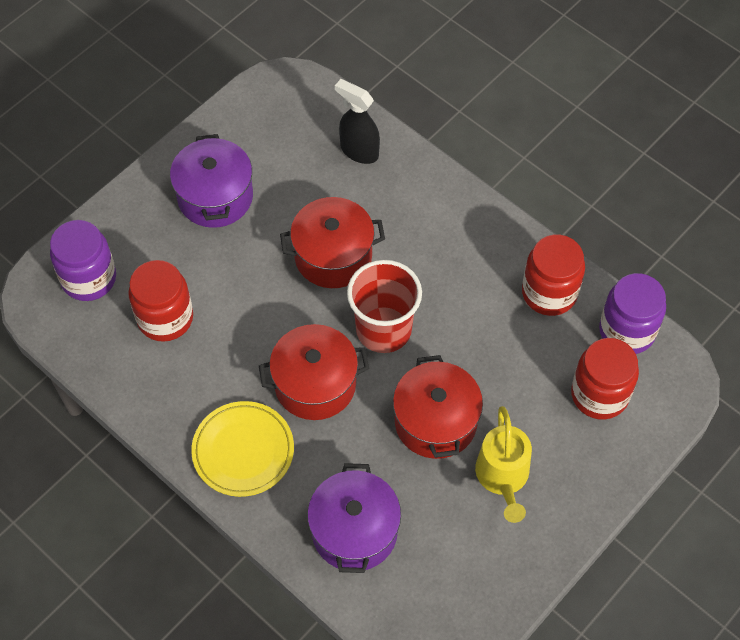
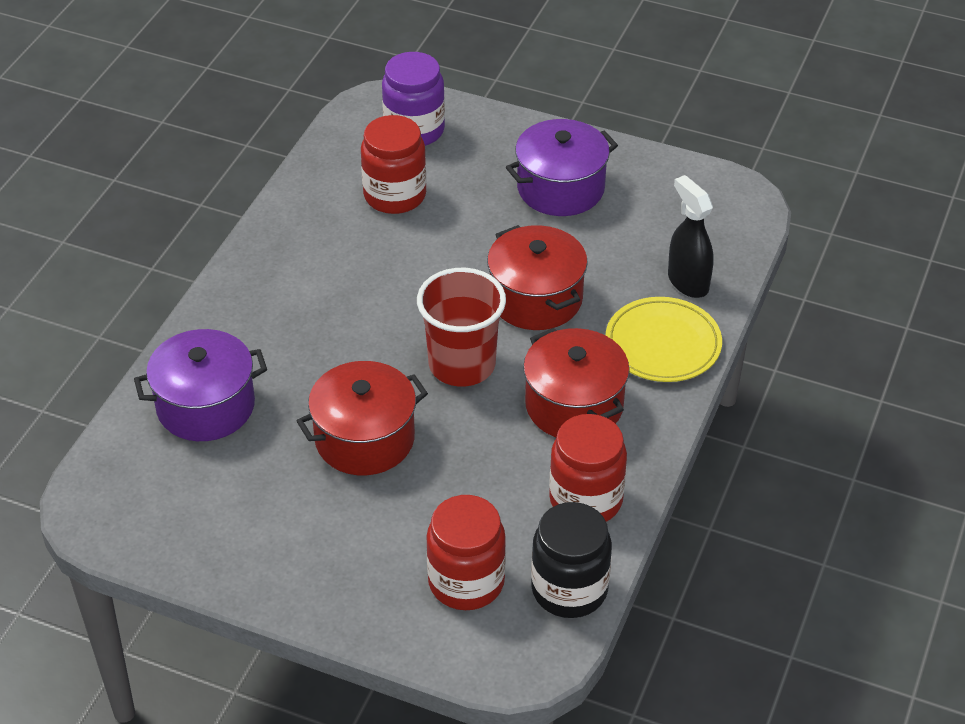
camera: 70 degrees right, 15 degrees down
yellow plate [191,401,294,497] -> yellow plate moved to [606,297,722,382]
red pot [259,324,369,420] -> red pot moved to [523,328,630,437]
black spray bottle [335,79,380,164] -> black spray bottle turned 45 degrees counterclockwise [668,175,714,298]
yellow watering can [475,406,532,523] -> none
purple jar [599,273,666,354] -> black jar [531,502,612,618]

